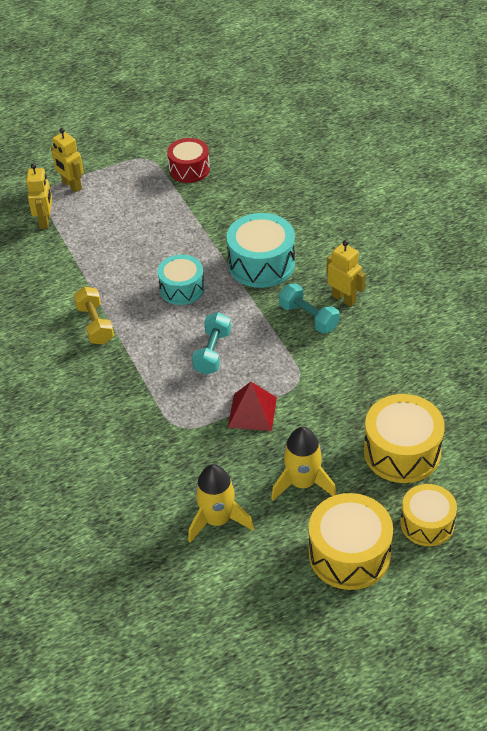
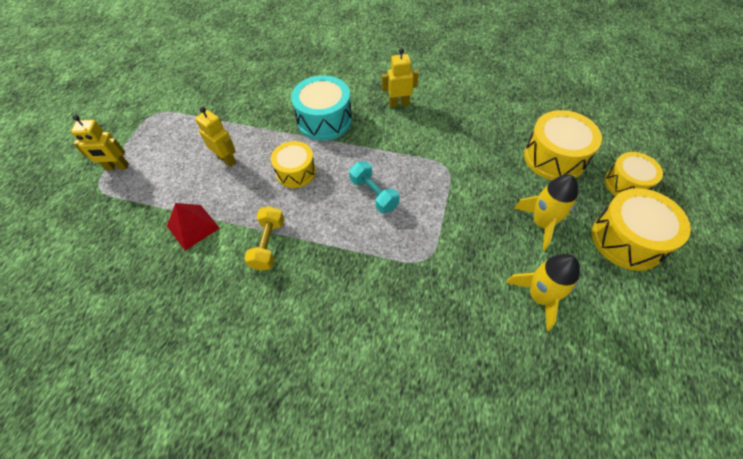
camera: 50 degrees left, 10 degrees up
yellow robot [26,163,52,229] -> yellow robot moved to [195,107,236,167]
yellow dumbbell [74,287,114,345] -> yellow dumbbell turned 75 degrees clockwise [244,206,284,271]
turquoise drum [157,255,205,305] -> yellow drum [271,141,316,188]
red drum [167,138,210,183] -> none
red pyramid [228,382,277,431] -> red pyramid moved to [167,203,219,251]
turquoise dumbbell [279,283,340,334] -> none

